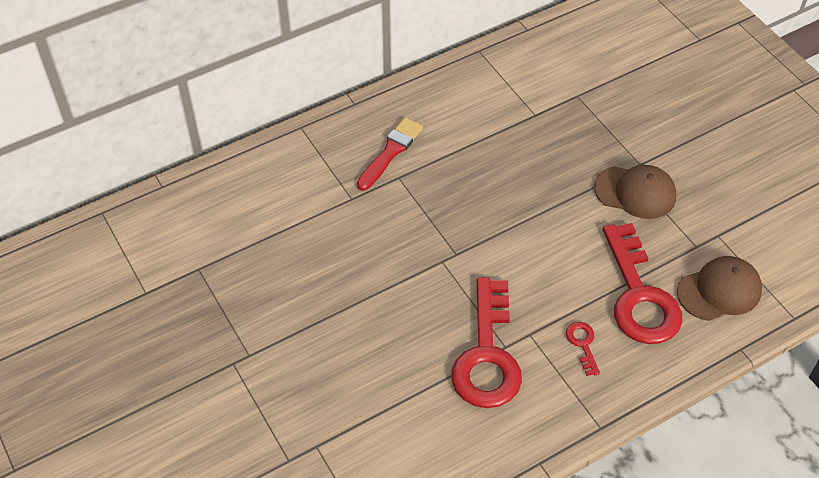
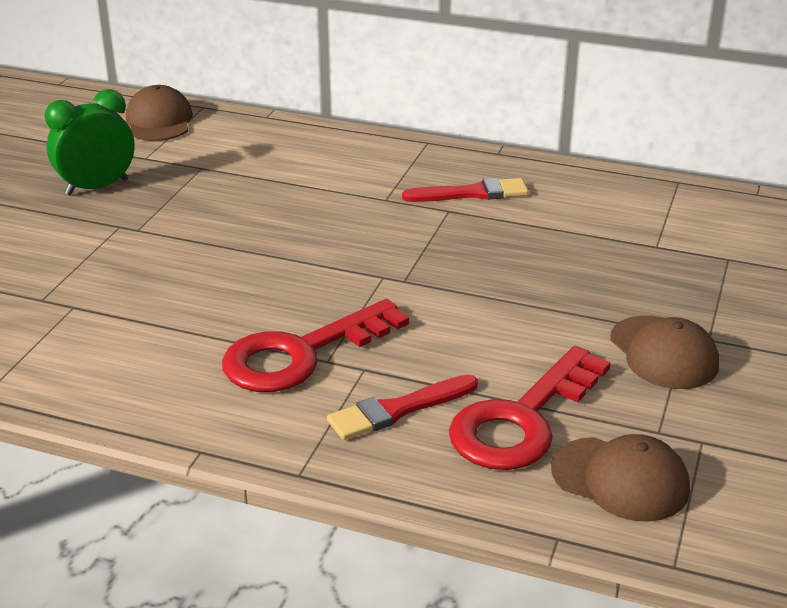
camera: 50 degrees right, 20 degrees down
red key [566,322,600,376] -> red brush [327,374,478,440]
none -> green clock [45,89,135,195]
none -> brown cap [126,85,193,141]

